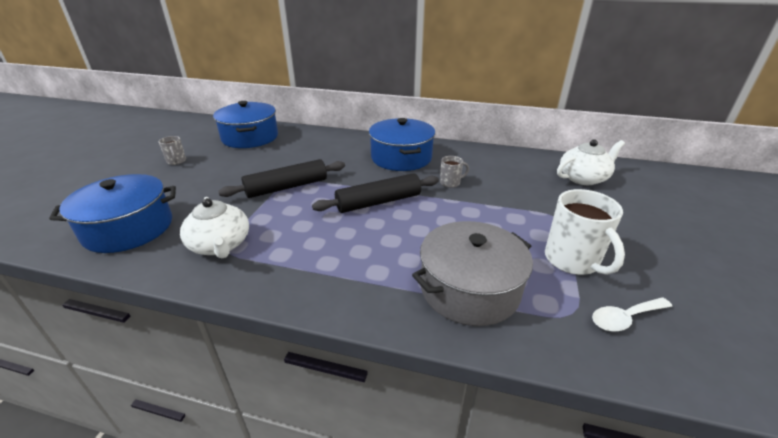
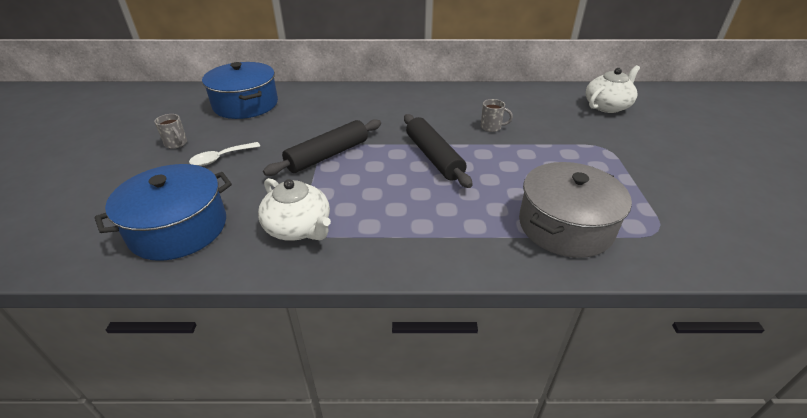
camera: 15 degrees left, 5 degrees up
black rolling pin [312,173,439,213] -> black rolling pin turned 75 degrees counterclockwise [404,114,473,188]
blue pot [369,118,435,171] -> none
grey mug [440,156,469,188] -> grey mug turned 45 degrees clockwise [481,99,513,132]
white mug [545,189,625,275] -> none
white spoon [592,297,673,331] -> white spoon moved to [189,142,260,166]

